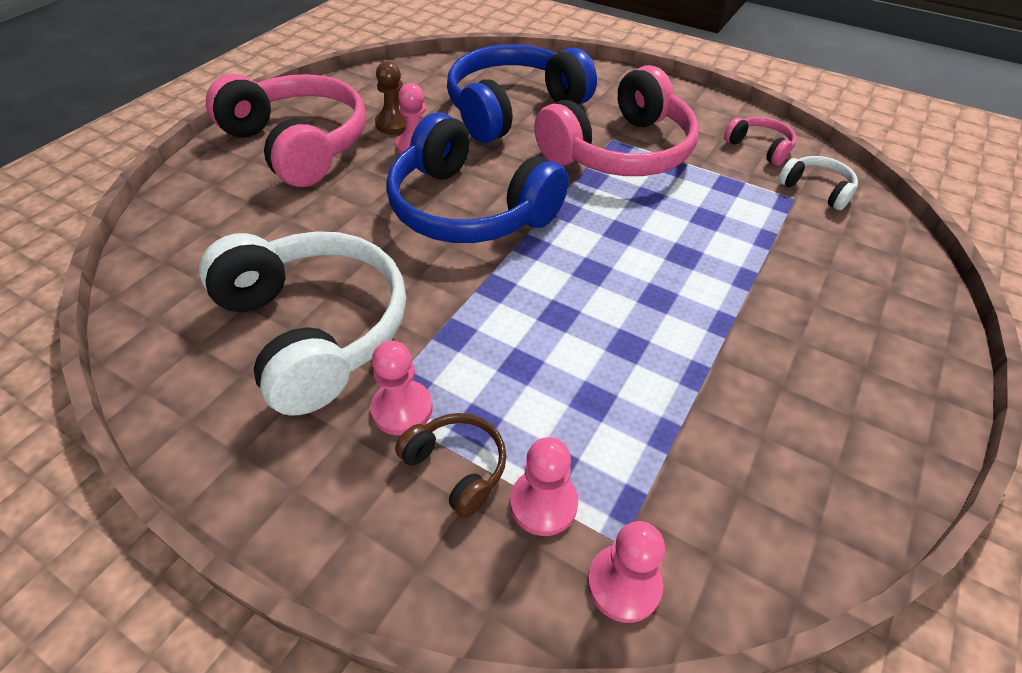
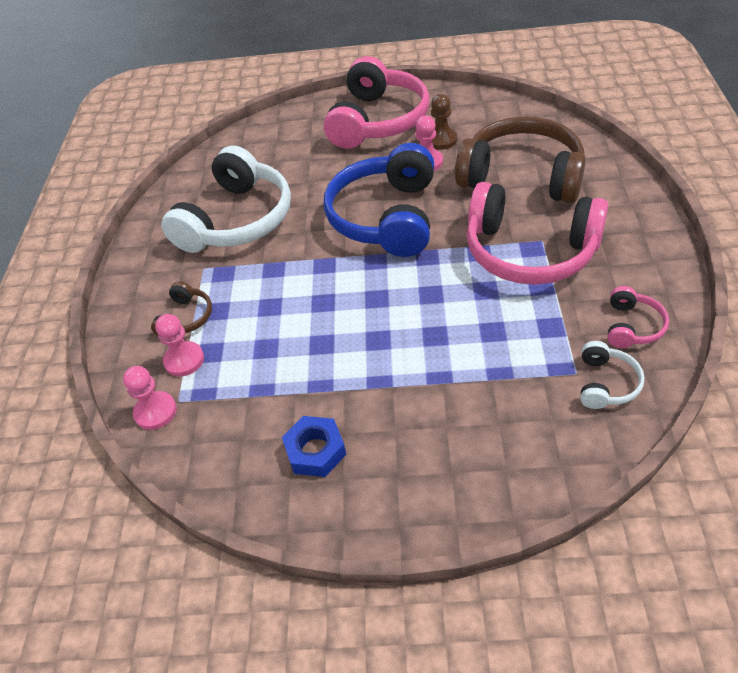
camera: 65 degrees right, 0 degrees up
pink pawn [370,341,433,435] -> none
blue headphones [447,44,597,143] -> brown headphones [455,116,586,203]
none -> blue nut [282,416,346,477]

